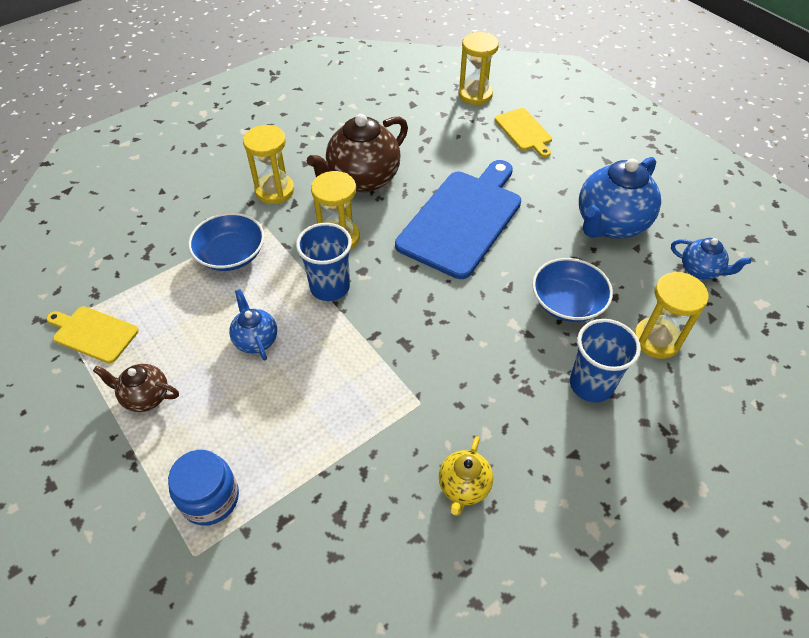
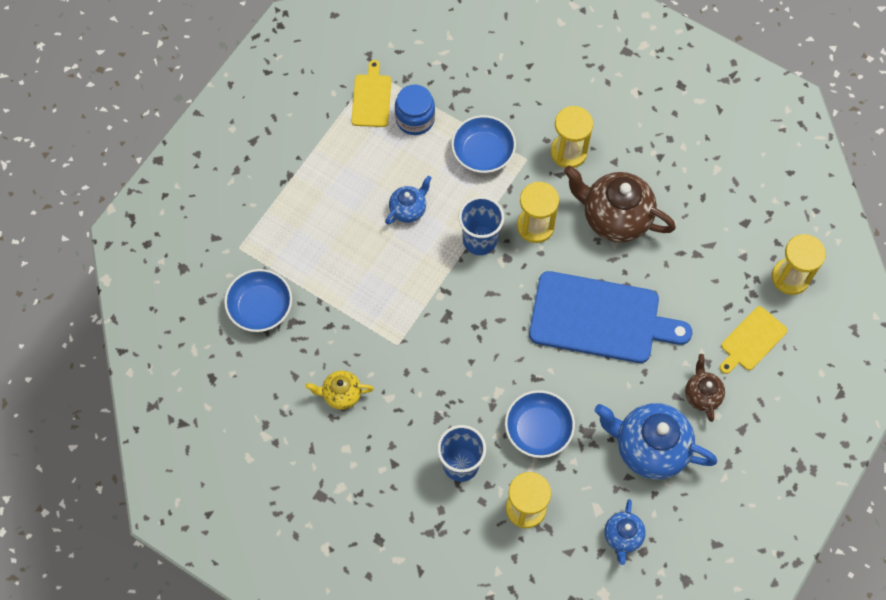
camera: 70 degrees right, 15 degrees up
brown teapot [93,364,179,412] -> brown teapot moved to [685,354,725,422]
blue jar [168,450,239,525] -> blue jar moved to [395,85,435,135]
none -> blue bowl [224,269,292,332]

